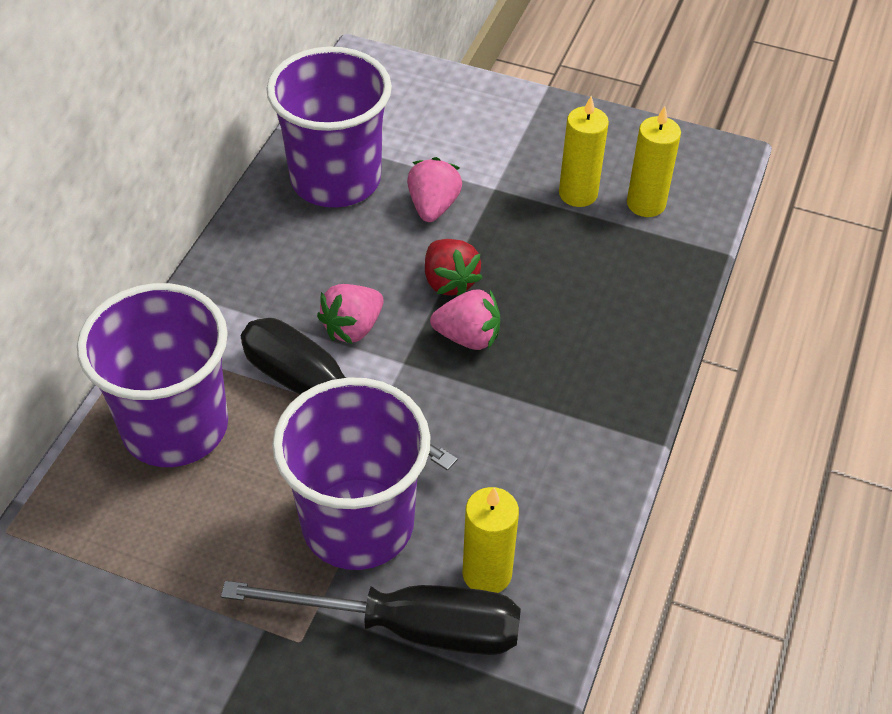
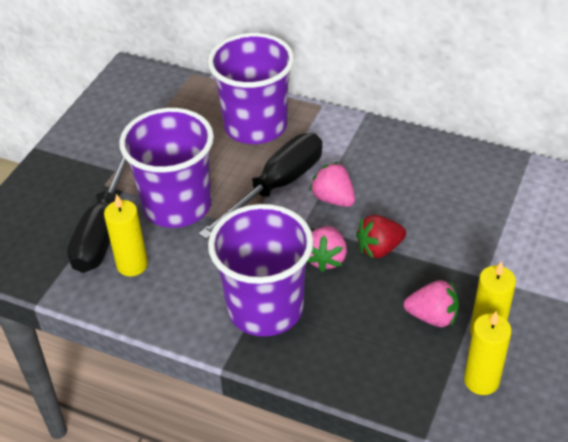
camera: 95 degrees right, 5 degrees down
purple cup [266,46,392,208] -> purple cup moved to [208,204,313,337]
pink strawberry [407,157,462,222] -> pink strawberry moved to [404,280,459,327]

